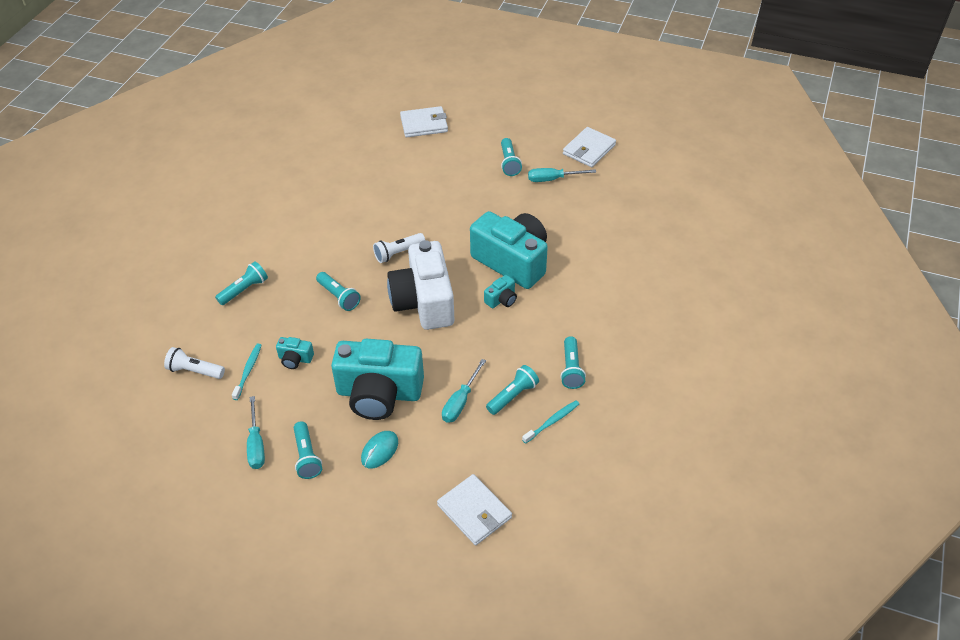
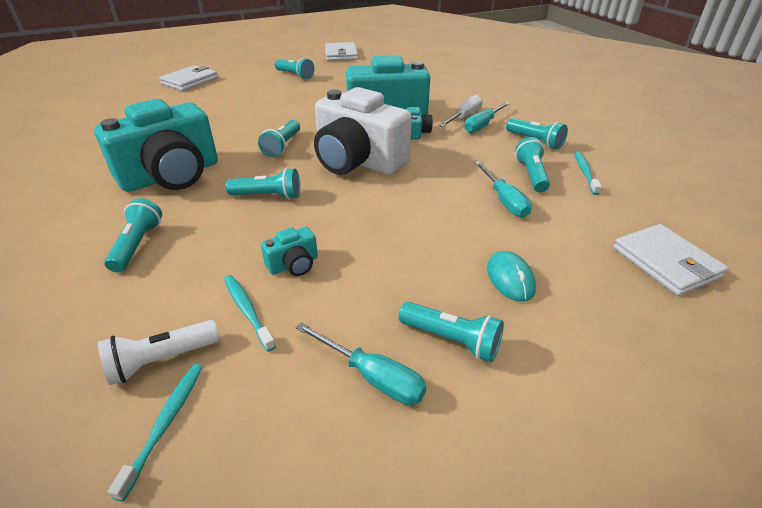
camera: 45 degrees left, 10 degrees down
turquoise camera [331,339,424,420] -> turquoise camera moved to [94,99,218,192]
white flashlight [373,233,425,263] -> turquoise flashlight [258,120,300,157]
white wallet [437,474,512,545] -> white wallet turned 60 degrees clockwise [613,224,729,296]
turquoise screwdriver [528,168,596,182] -> turquoise screwdriver moved to [464,102,510,133]
none -> turquoise toothbrush [107,364,203,501]
none -> white screwdriver [439,95,483,127]

